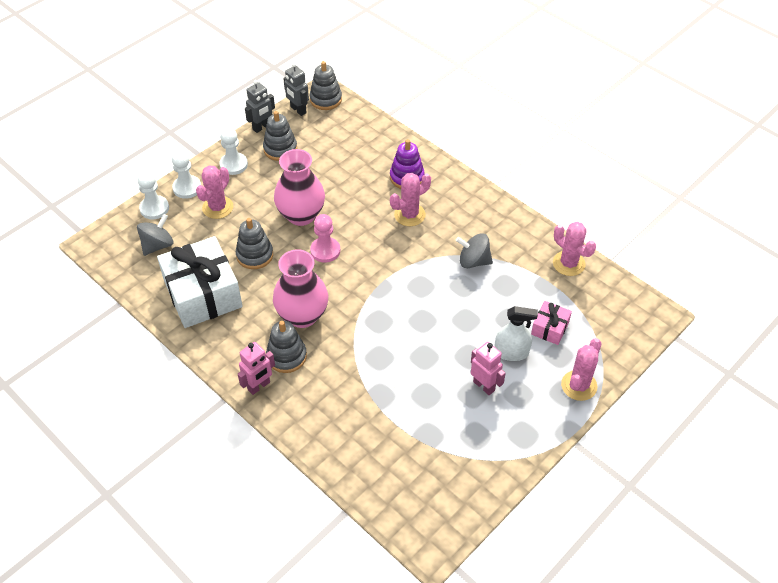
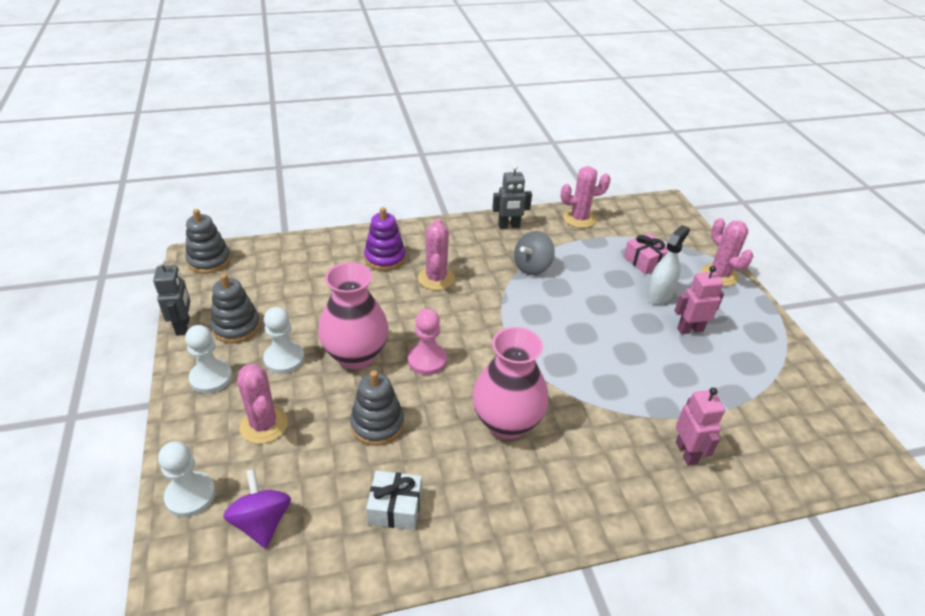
camera: 60 degrees left, 10 degrees down
grey spinning top [137,214,174,256] -> purple spinning top [223,469,291,548]
white gift [157,236,243,328] -> white gift [366,471,422,530], size x0.47
white pawn [172,151,201,199] -> white pawn moved to [263,307,305,374]
pink robot [238,342,275,395] -> pink robot moved to [675,387,725,466]
grey stacking toy [266,321,307,373] -> none
grey robot [283,63,309,116] -> grey robot moved to [492,165,532,229]

